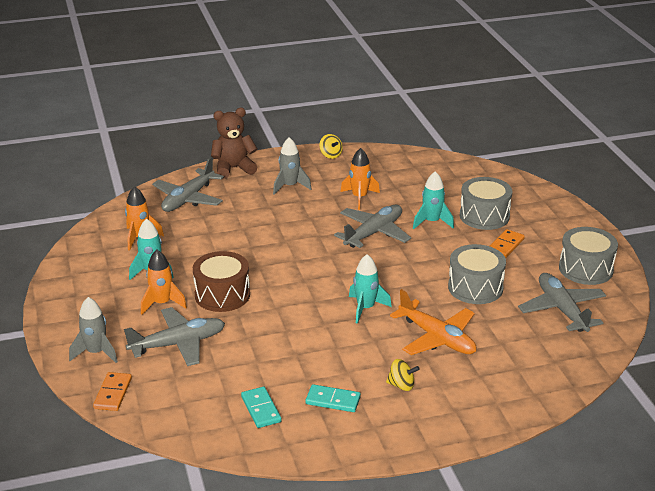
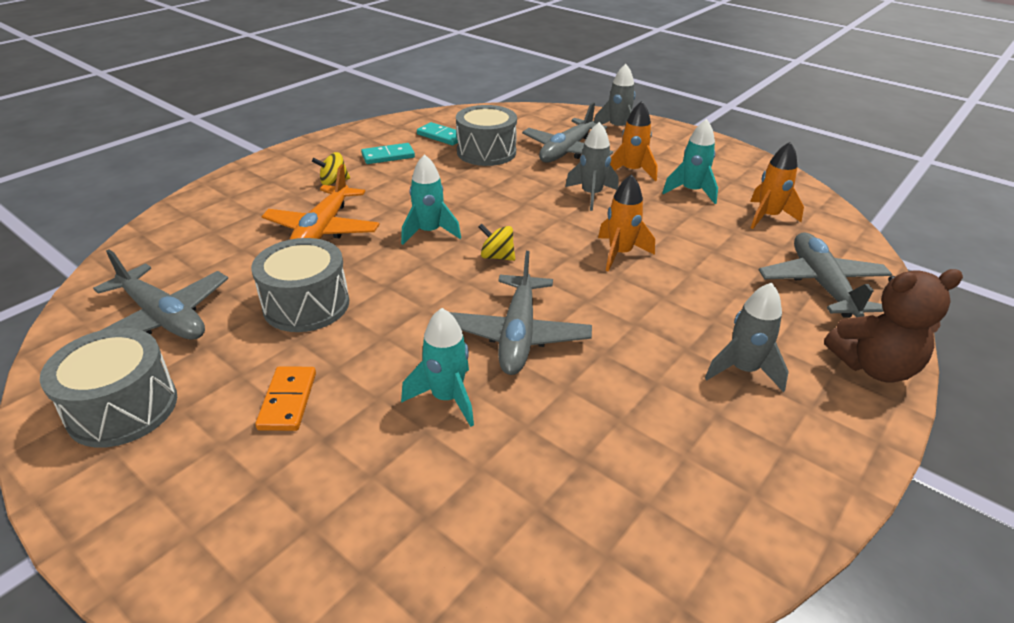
camera: 145 degrees right, 5 degrees up
orange domino [93,372,132,411] -> none
brown drum [193,251,250,312] -> grey rocket [565,122,619,211]
brown teddy bear [211,108,258,179] -> brown teddy bear turned 45 degrees clockwise [824,269,963,383]
yellow spinning top [319,134,343,159] -> yellow spinning top moved to [478,223,515,261]
orange rocket [340,148,380,210] -> orange rocket moved to [598,174,655,272]
orange plane [390,289,476,355] -> orange plane turned 90 degrees counterclockwise [261,164,380,240]
grey drum [460,177,512,230] -> grey drum moved to [456,105,517,166]

